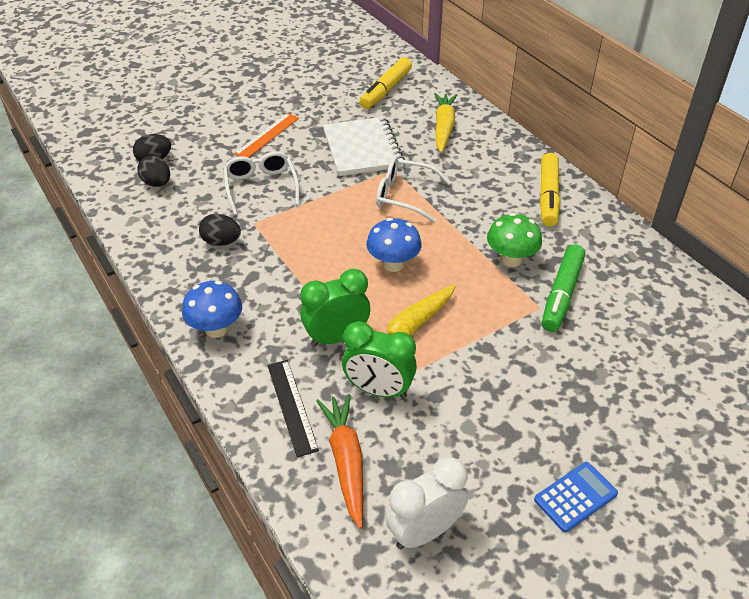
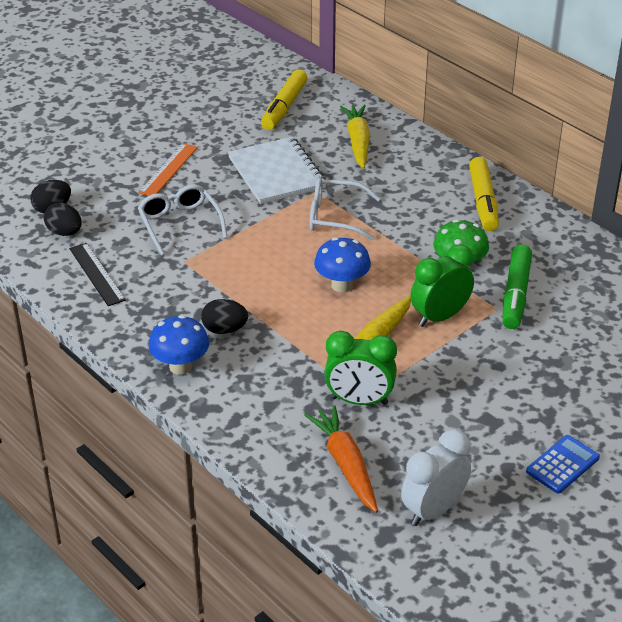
camera: 10 degrees left, 5 degrees down
black egg [199,214,241,246] -> black egg moved to [201,299,248,334]
black ruler [267,360,319,457] -> black ruler moved to [69,243,126,306]
green clock [300,269,370,347] -> green clock moved to [411,245,474,327]

